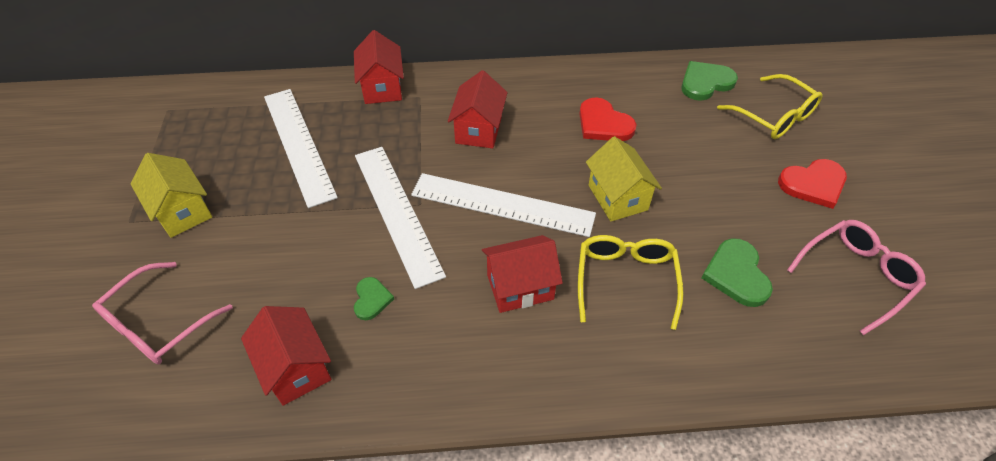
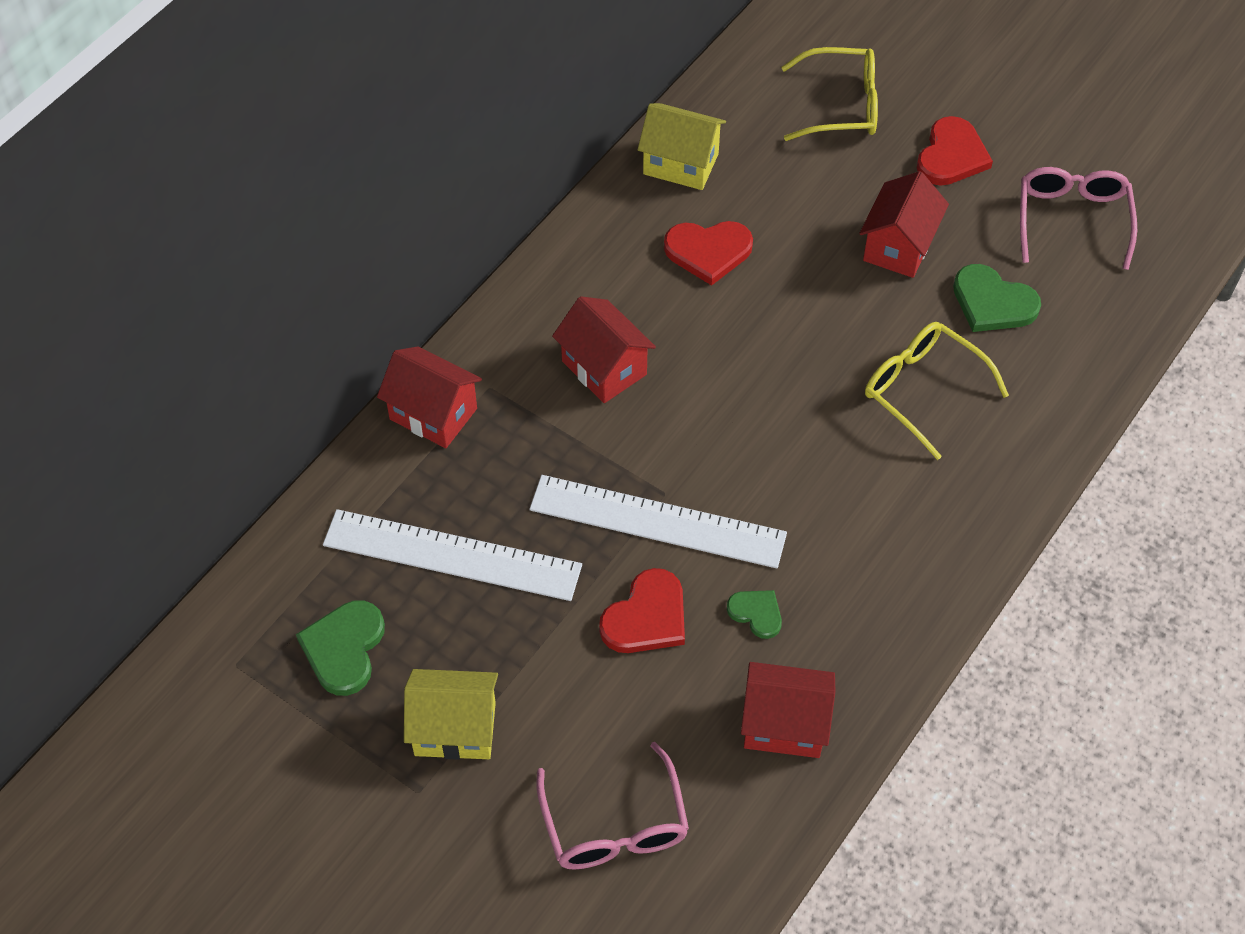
camera: 50 degrees left, 5 degrees up
white ruler [411,173,596,237] -> none
red house [482,235,563,313] -> red house moved to [859,171,949,278]
yellow house [586,136,662,221] -> yellow house moved to [638,103,726,190]
green heart [681,61,738,101] -> green heart moved to [296,600,385,696]
none -> red heart [599,568,685,653]

